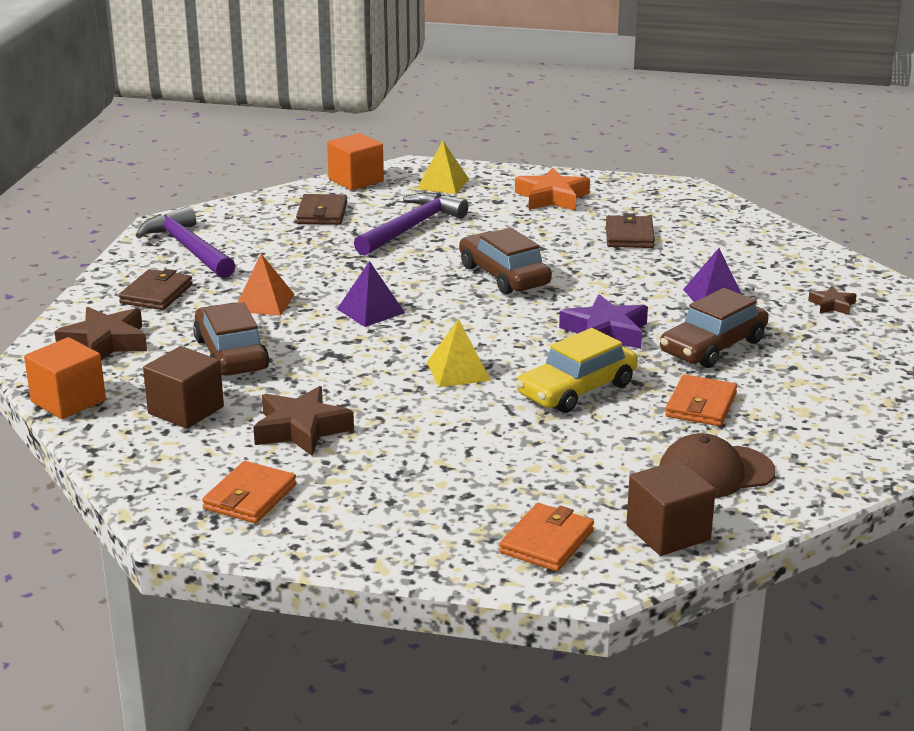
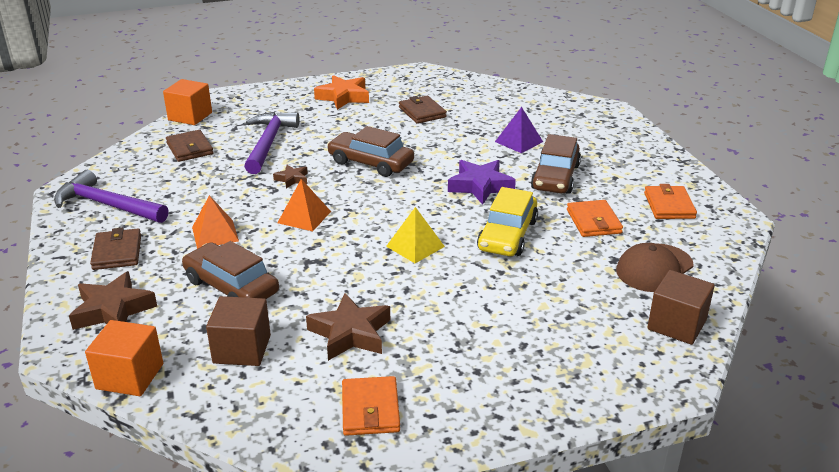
camera: 30 degrees left, 5 degrees up
purple pyramid [337,261,405,327] -> orange pyramid [278,179,331,231]
yellow pyramid [417,141,469,194] -> none
orange wallet [499,503,594,571] -> orange wallet moved to [644,184,697,219]
brown star [808,286,857,315] -> brown star moved to [273,165,308,188]

